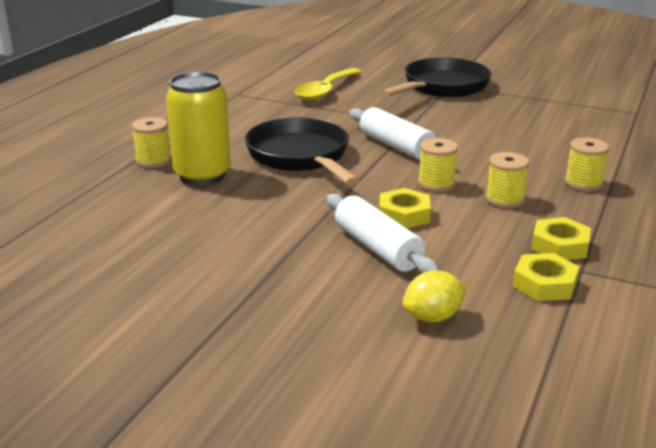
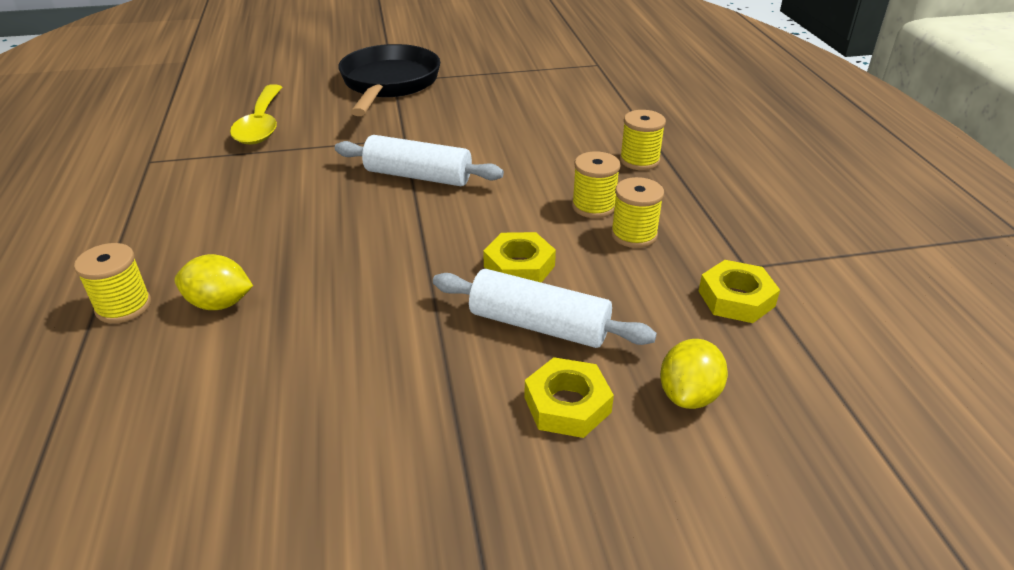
camera: 35 degrees left, 10 degrees up
yellow can [166,72,231,185] -> yellow lemon [174,254,253,310]
black pan [245,117,360,186] -> none
yellow spool [418,138,458,192] -> yellow spool moved to [611,177,664,248]
yellow nut [532,217,591,260] -> yellow nut moved to [524,357,614,438]

